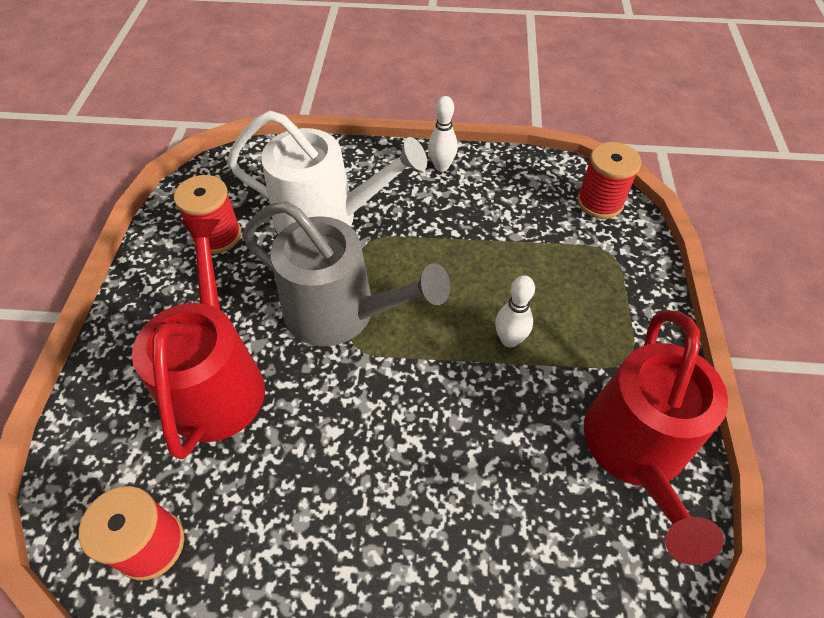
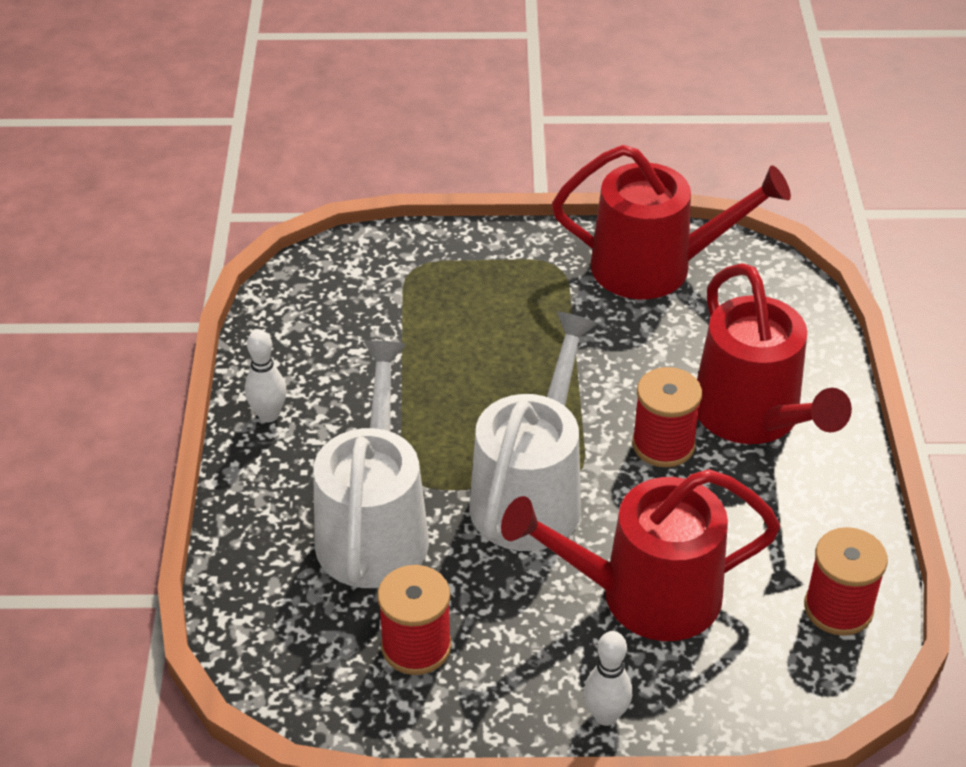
camera: 95 degrees left, 10 degrees down
grey watering can [243,201,450,346] -> white watering can [469,312,598,551]
white bowling pin [495,275,535,348] -> white bowling pin moved to [584,631,632,726]
red spool [577,142,641,219] -> red spool moved to [632,367,702,467]
none -> red watering can [697,263,852,444]

